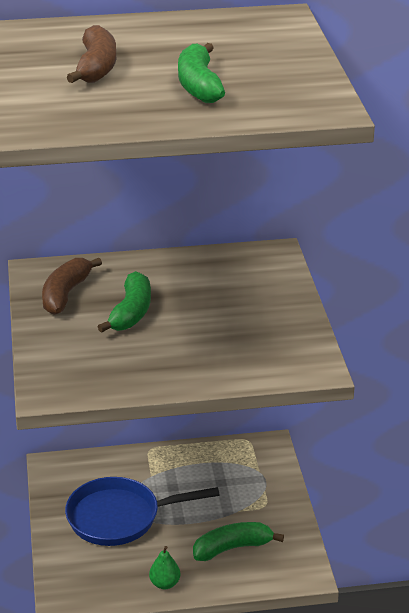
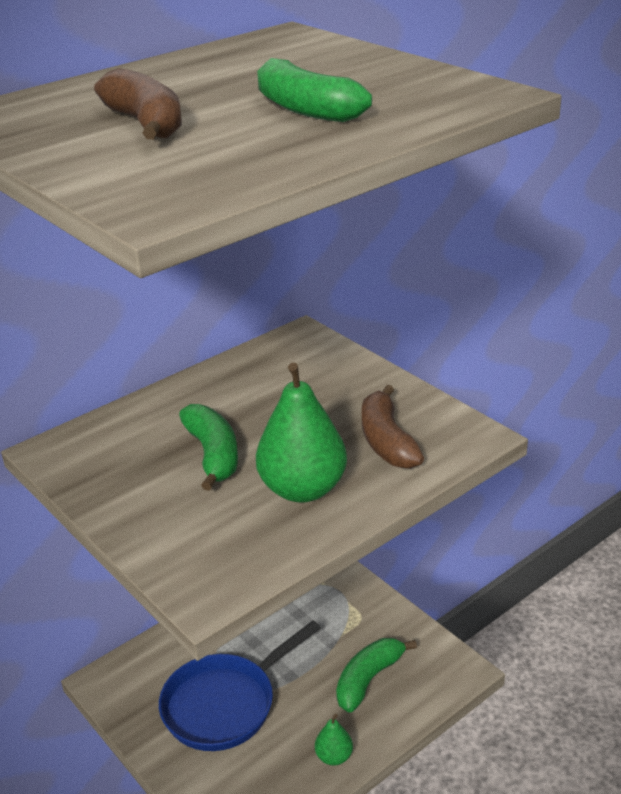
camera: 30 degrees left, 0 degrees up
brown banana [42,258,102,315] -> brown banana moved to [362,385,424,469]
none -> green pear [256,363,347,503]

